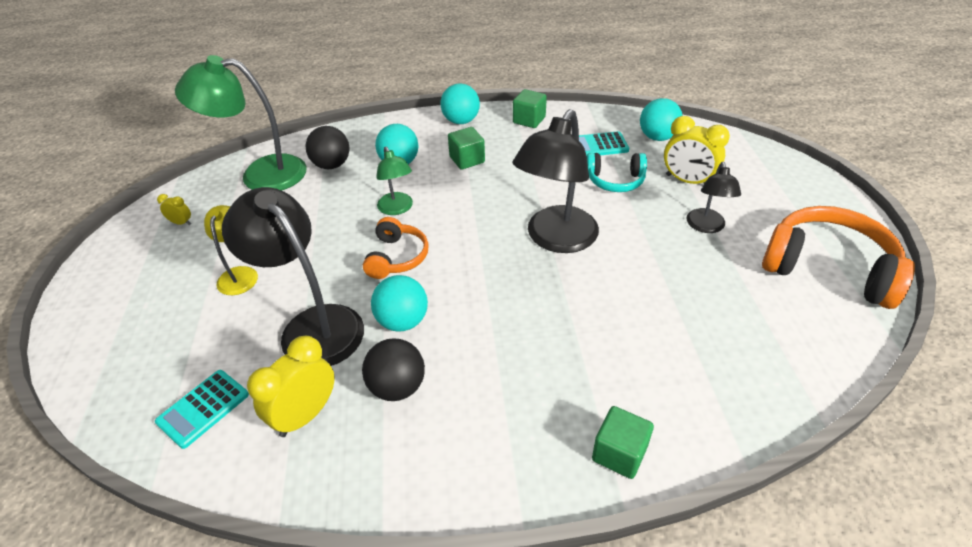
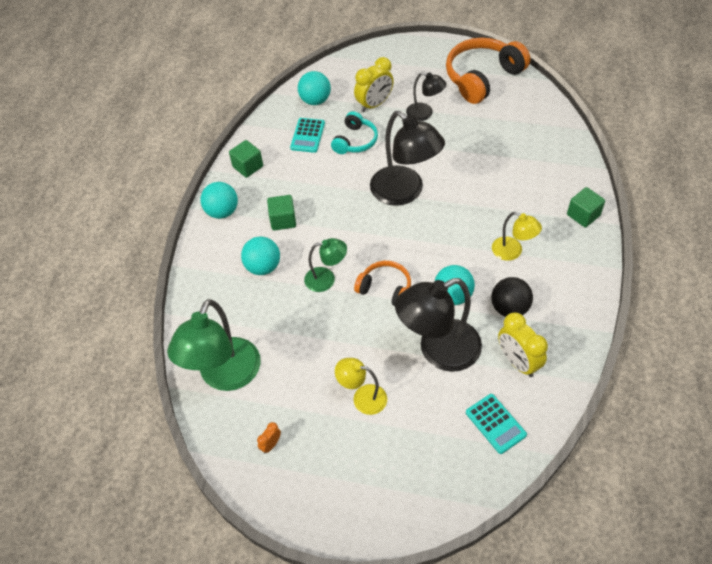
camera: 70 degrees left, 10 degrees up
yellow clock [157,194,191,225] -> orange clock [257,422,281,453]
black ball [305,126,349,169] -> none
none -> yellow lamp [492,212,542,261]

